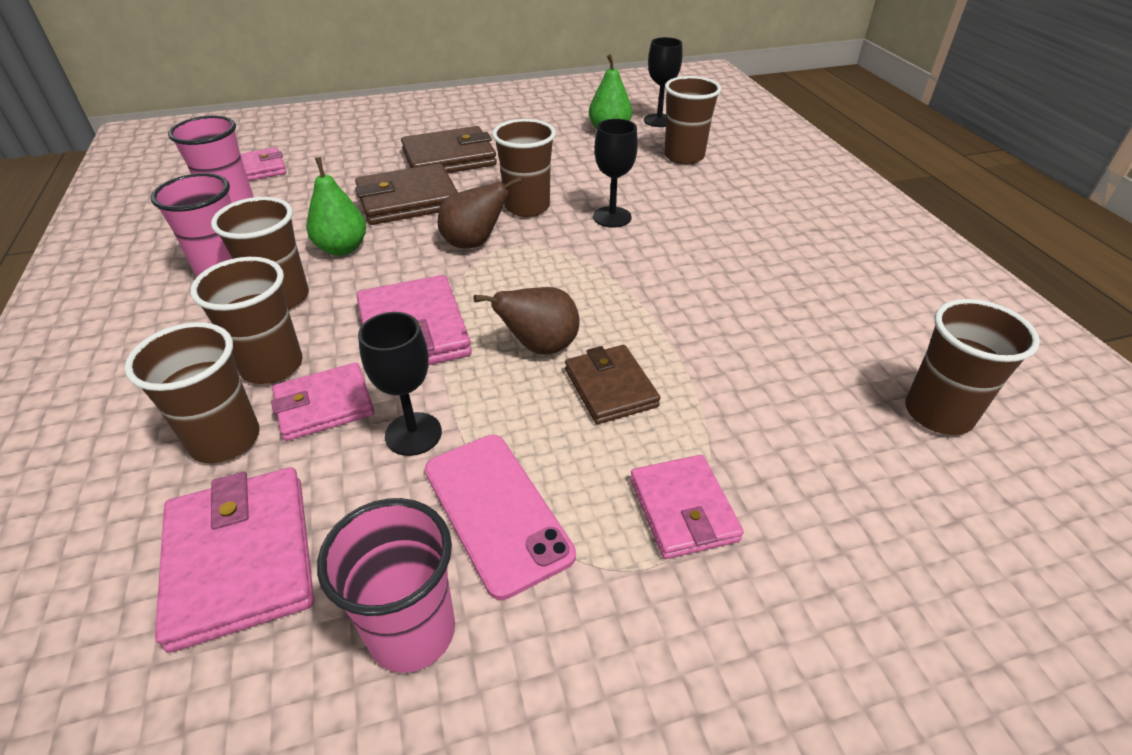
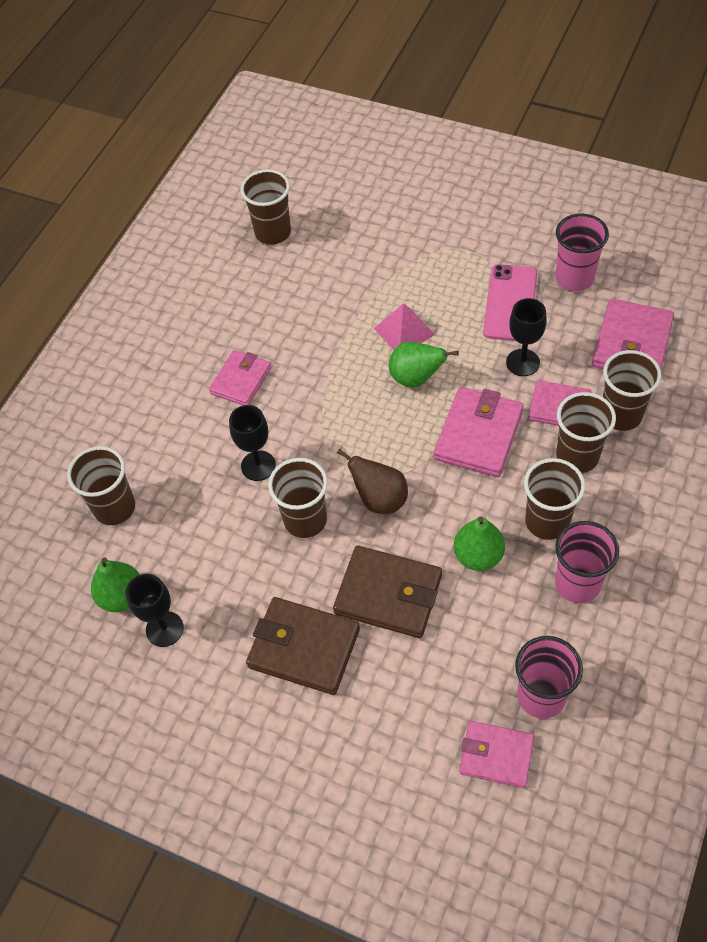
camera: 135 degrees left, 15 degrees up
brown pear [473,287,580,355] -> green pear [389,342,459,388]
brown wallet [565,345,660,424] -> pink pyramid [374,303,435,350]
pink wallet [630,455,744,559] -> pink wallet moved to [209,350,271,405]
black goblet [644,37,682,127] -> black goblet moved to [126,574,184,647]

